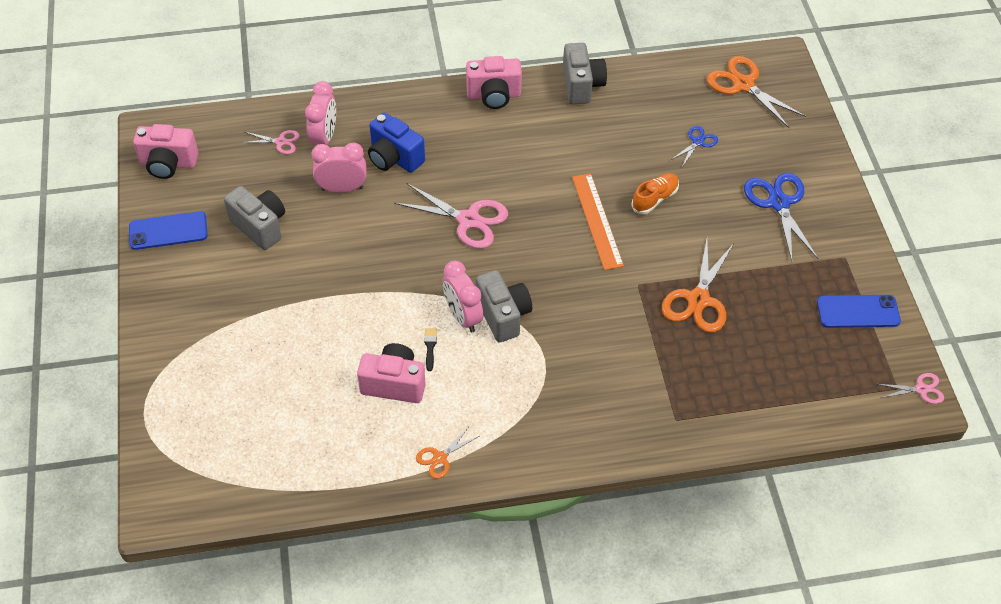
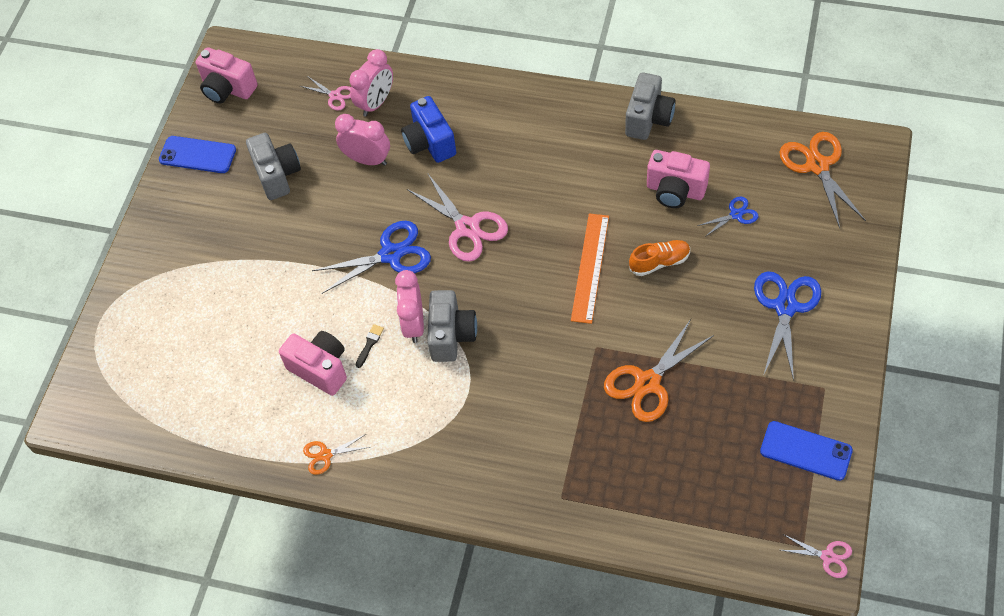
camera: 30 degrees right, 5 degrees up
pink camera [466,56,522,109] -> pink camera moved to [647,150,710,208]
none -> blue scissors [312,221,431,294]

